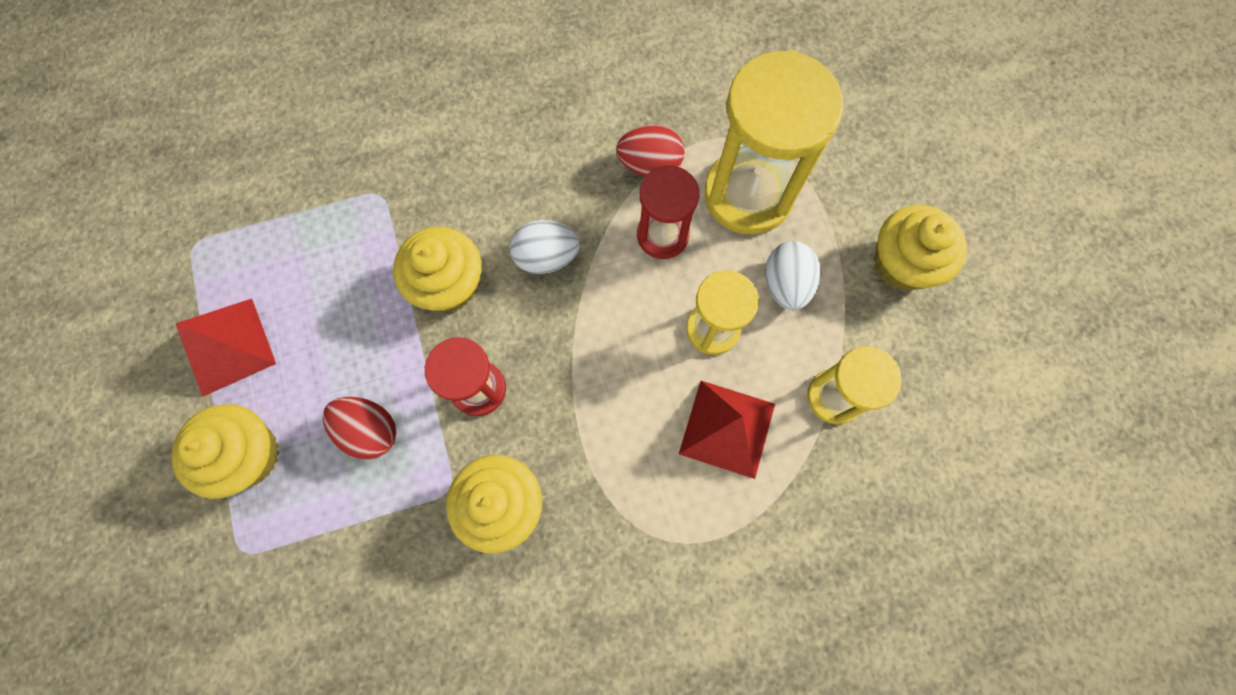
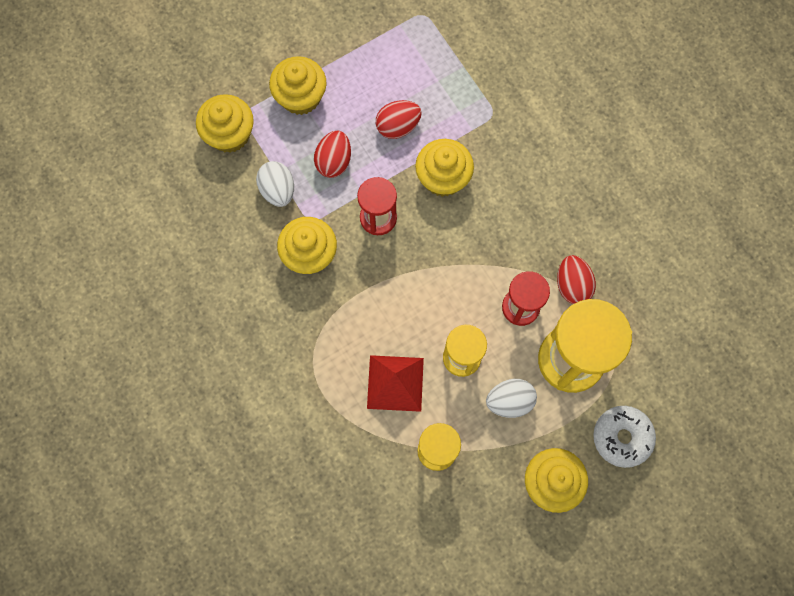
camera: 75 degrees right, 0 degrees up
red pyramid [175,299,276,397] -> none
white egg [510,220,580,274] -> white egg moved to [256,161,294,207]
none -> yellow cupcake [196,94,254,153]
none -> red egg [376,100,422,139]
none -> white donut [593,406,656,468]

